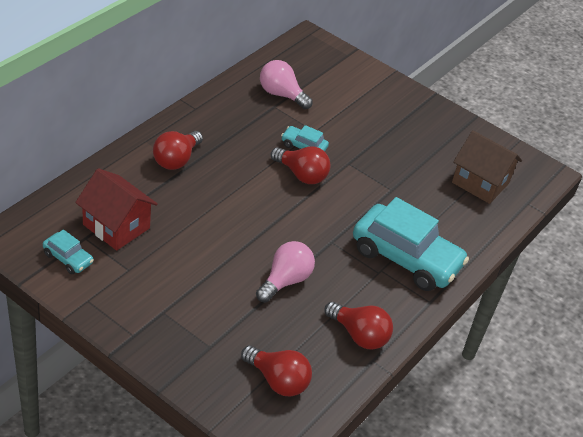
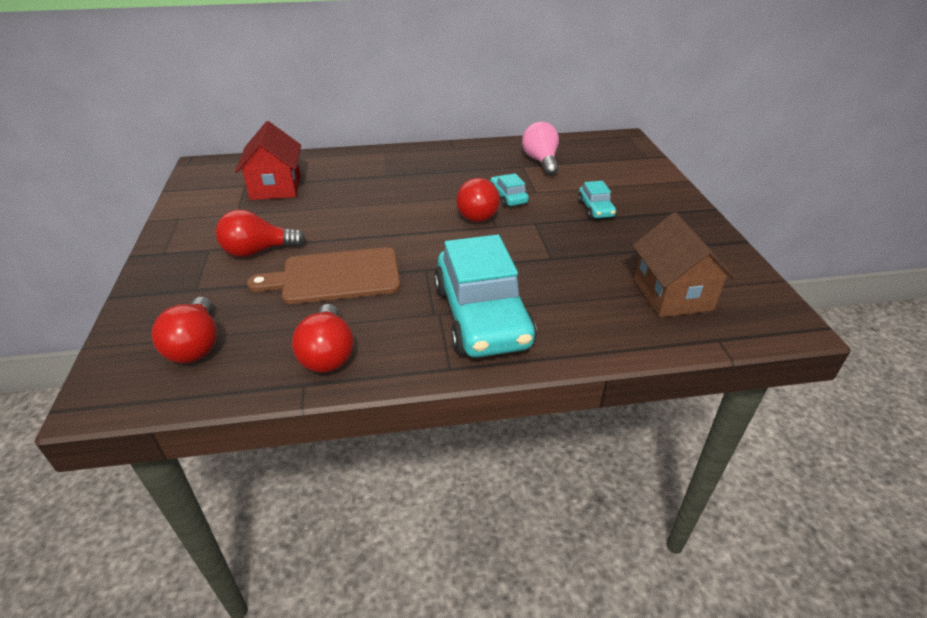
camera: 50 degrees right, 5 degrees down
turquoise car [43,230,94,274] -> turquoise car moved to [578,181,616,219]
red light bulb [153,131,203,170] -> red light bulb moved to [216,209,306,257]
pink light bulb [256,241,315,302] -> brown cutting board [247,247,400,304]

